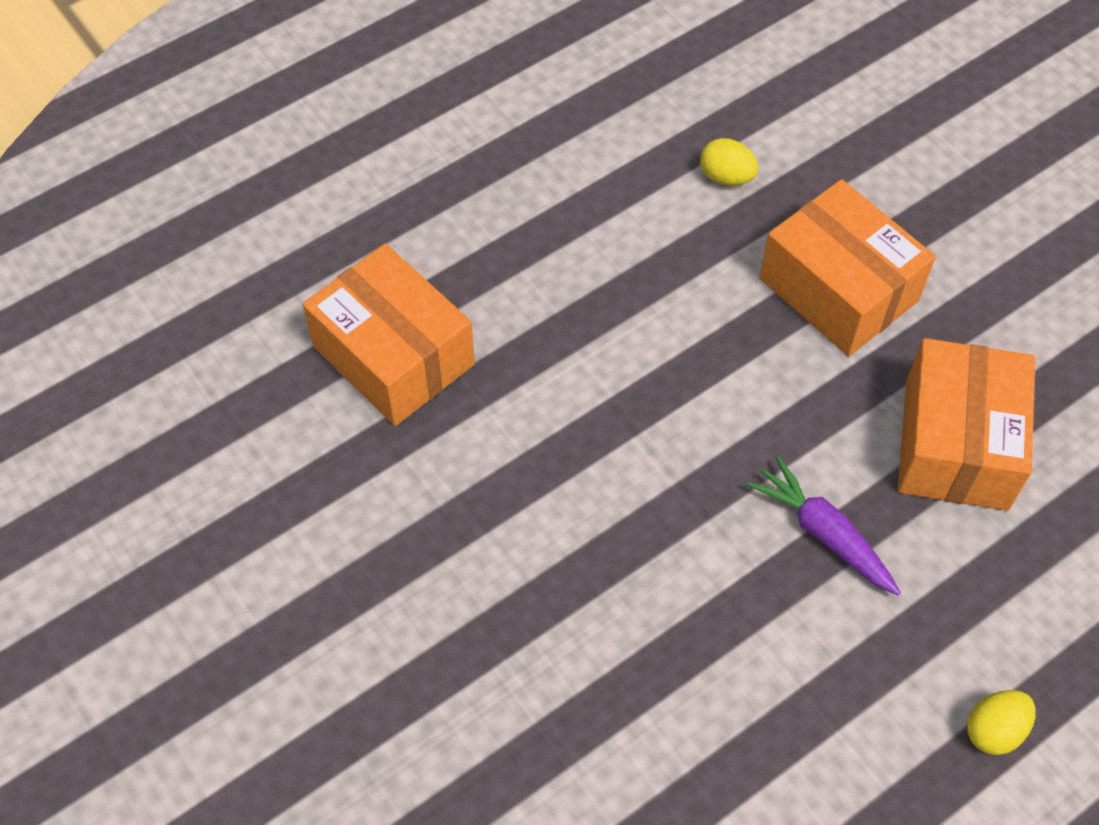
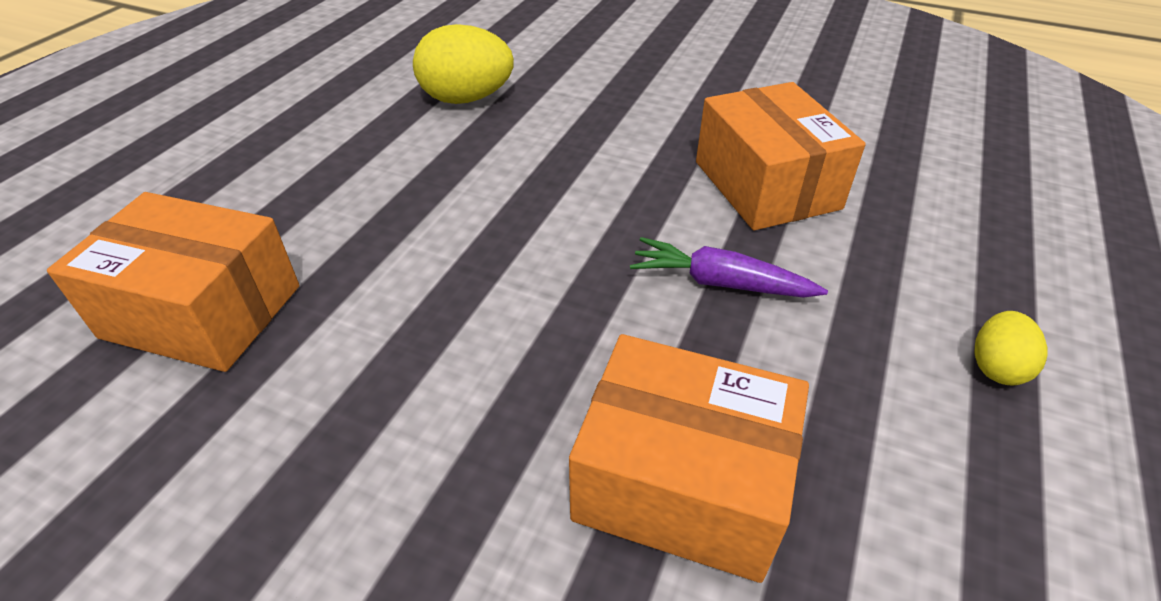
camera: 30 degrees left, 15 degrees down
yellow egg [700,138,759,186] -> yellow egg [413,24,514,104], size x1.87
orange box [759,179,936,356] -> orange box moved to [569,334,809,583]

